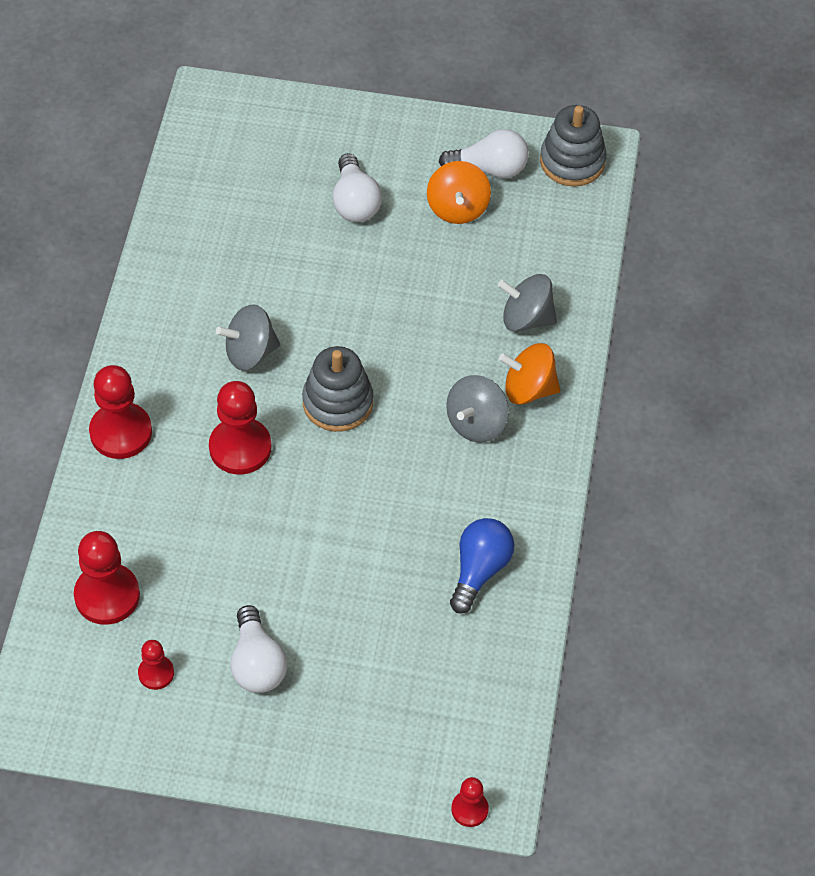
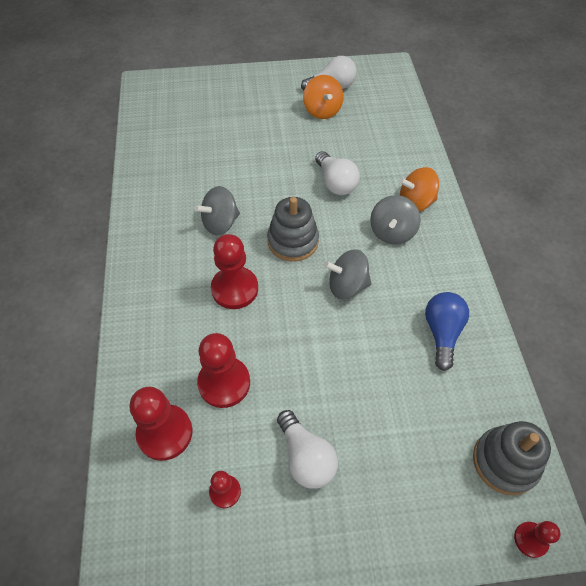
camera: 15 degrees left, 0 degrees up
red pawn [89,365,152,459] -> red pawn moved to [197,333,250,408]
white light bulb [332,153,382,222] -> white light bulb moved to [315,151,360,195]
grey spinning top [498,274,557,332] -> grey spinning top moved to [324,249,371,300]
grey stacking toy [540,105,607,187] -> grey stacking toy moved to [473,421,551,495]

